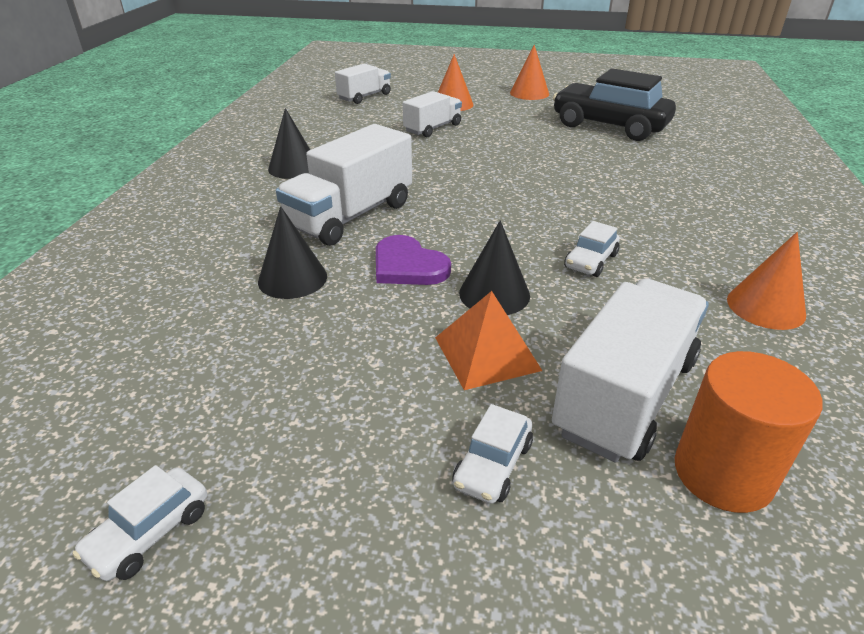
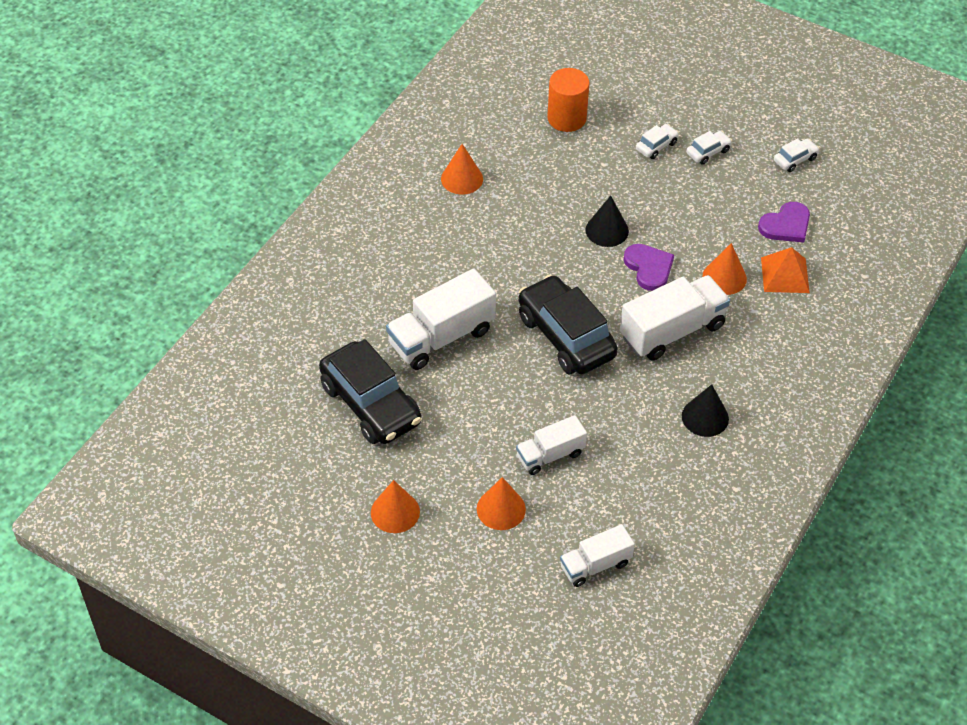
camera: 160 degrees left, 15 degrees up
black cone [258,206,327,299] -> orange cone [703,243,747,295]
orange pyramid [435,291,542,390] -> orange pyramid moved to [761,247,810,293]
white truck [552,278,709,463] -> white truck moved to [386,269,496,370]
white car [564,221,620,277] -> white car moved to [686,131,732,165]
none -> black car [519,275,618,375]
none -> purple heart [758,202,810,243]

